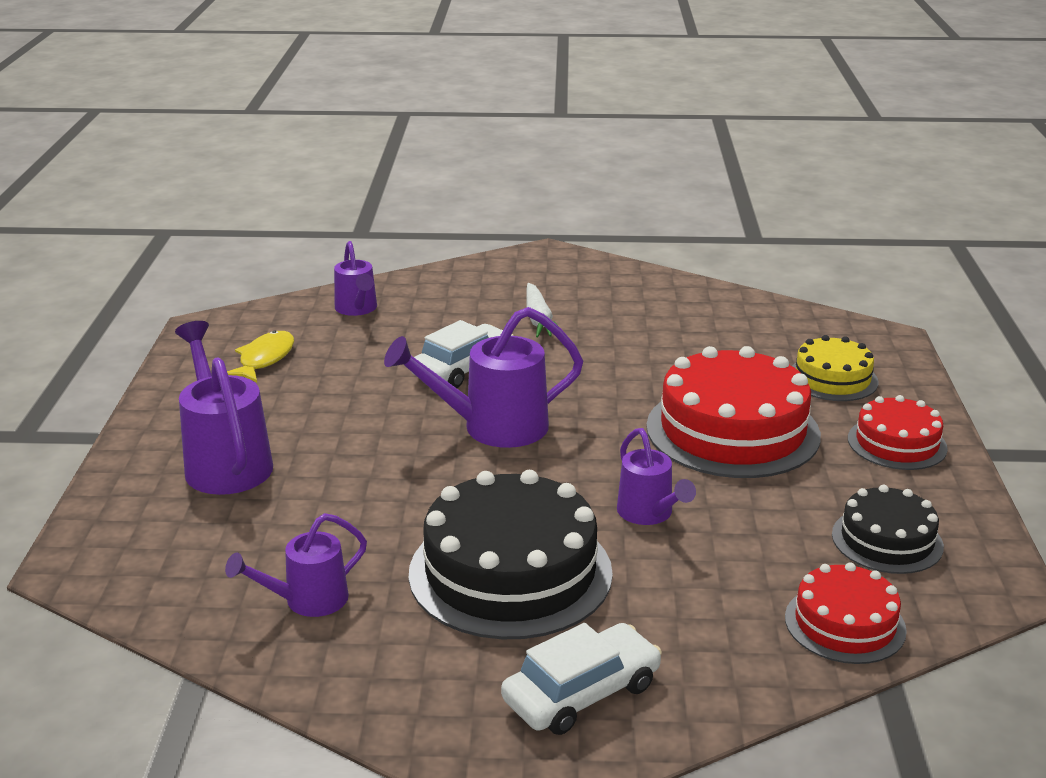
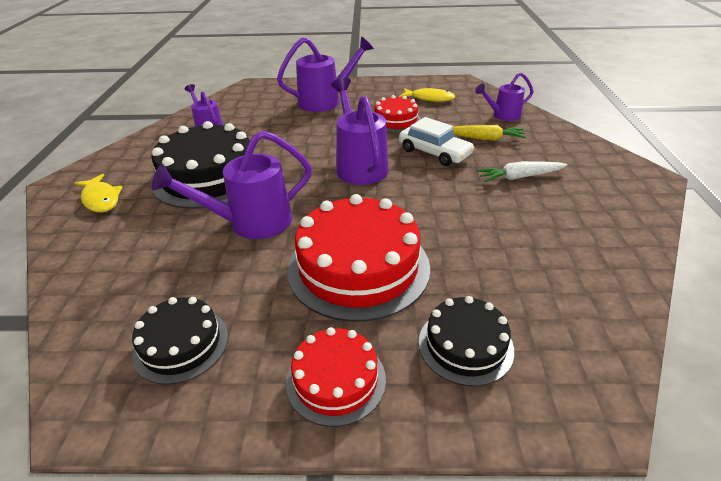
camera: 90 degrees right, 10 degrees up
white car [501,623,662,735] -> yellow fish [75,174,122,213]
purple watering can [617,428,696,525] -> purple watering can [151,130,312,239], size x1.65
red cake [785,562,907,664] -> red cake moved to [374,95,421,133]
yellow cake [792,335,878,401] -> black cake [419,296,514,386]
none -> yellow carrot [453,125,526,140]

